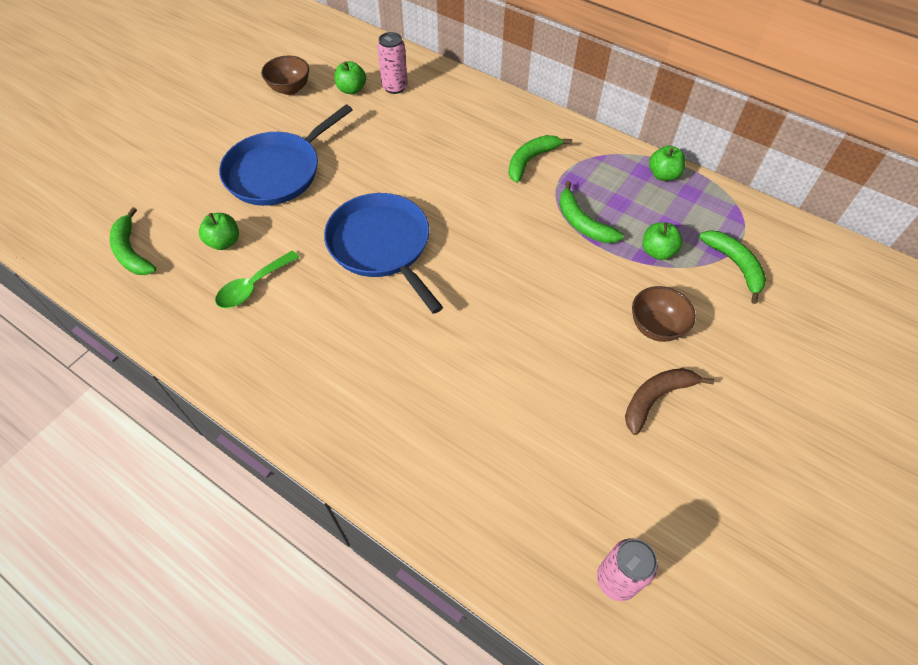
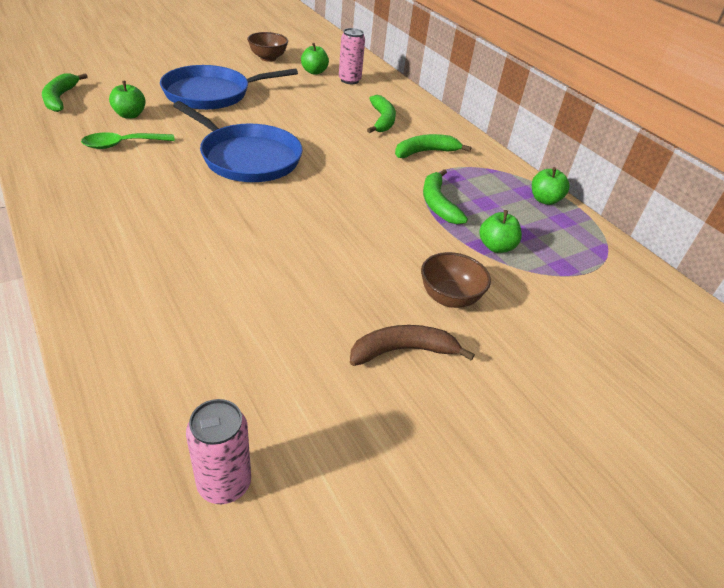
camera: 20 degrees right, 15 degrees down
blue pan [324,193,443,314] -> blue pan turned 135 degrees clockwise [173,101,303,182]
green banana [699,230,766,304] -> green banana moved to [367,95,396,133]

